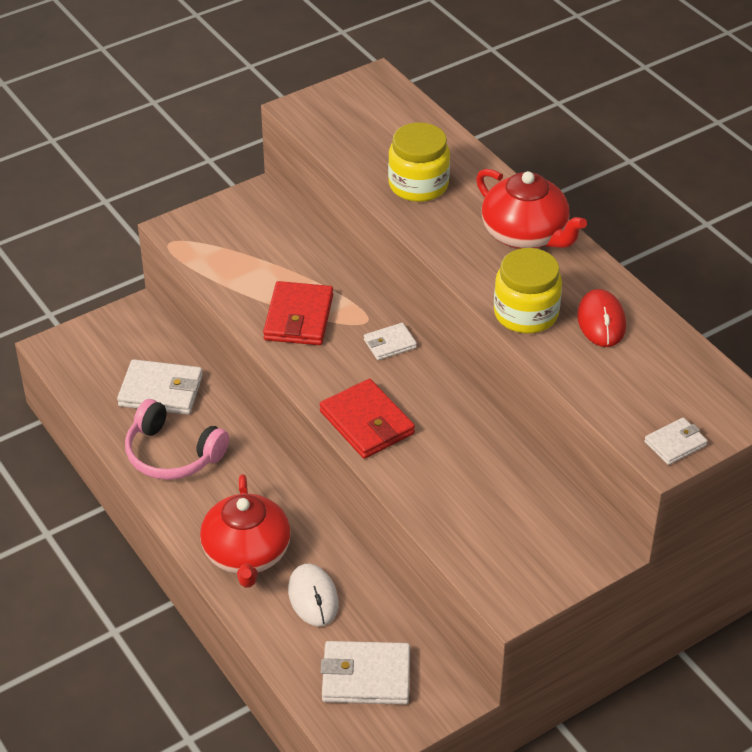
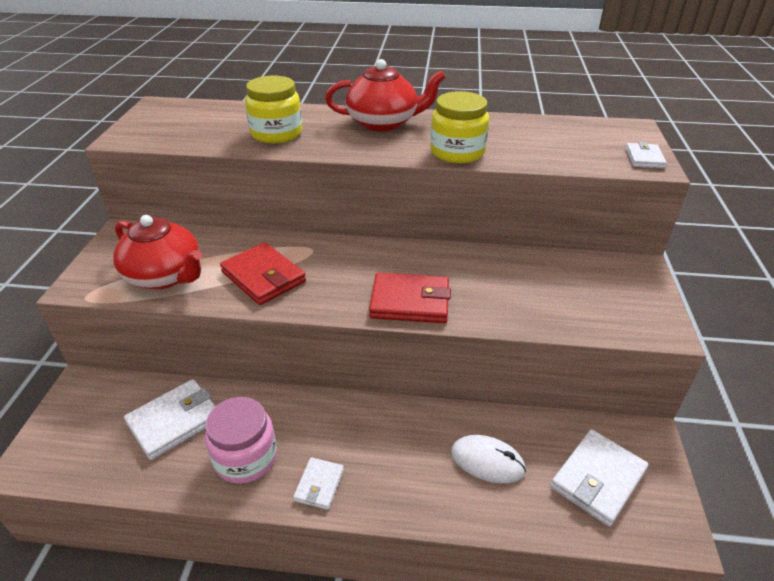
camera: 50 degrees left, 5 degrees down
pink headphones [125,399,229,480] -> pink jar [205,397,277,484]
red teapot [200,474,291,588] -> red teapot moved to [113,215,202,289]
white wallet [364,323,417,360] -> white wallet moved to [293,457,344,510]
red mouse [577,289,626,347] -> none

